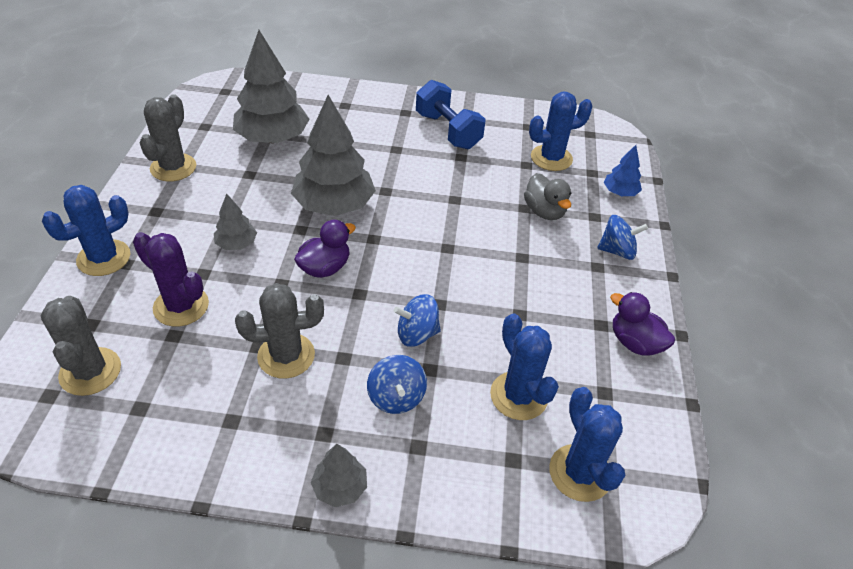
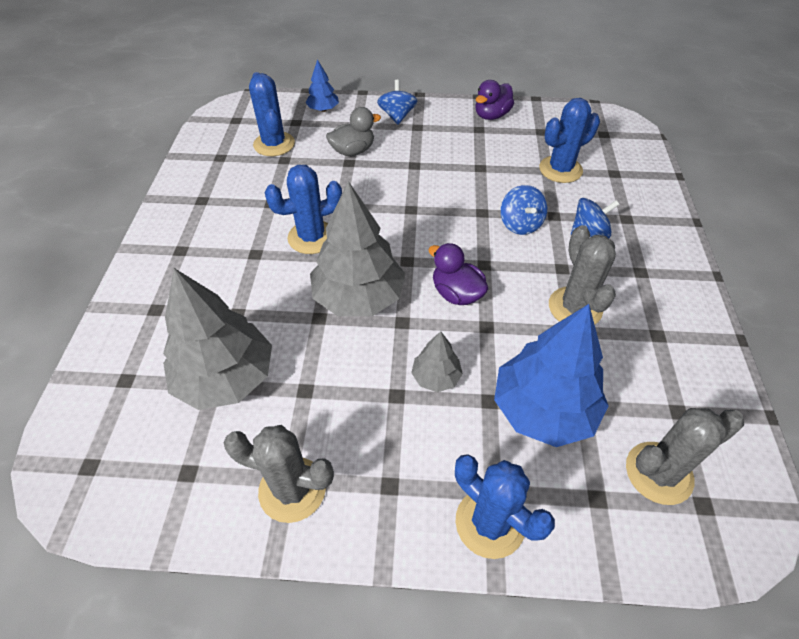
camera: 90 degrees left, 5 degrees up
purple cactus [133,232,209,327] -> blue tree [494,304,608,447]
grey tree [311,444,367,507] -> none
blue dumbbell [416,80,485,149] -> none
blue cactus [549,387,625,502] -> blue cactus moved to [265,165,342,254]

